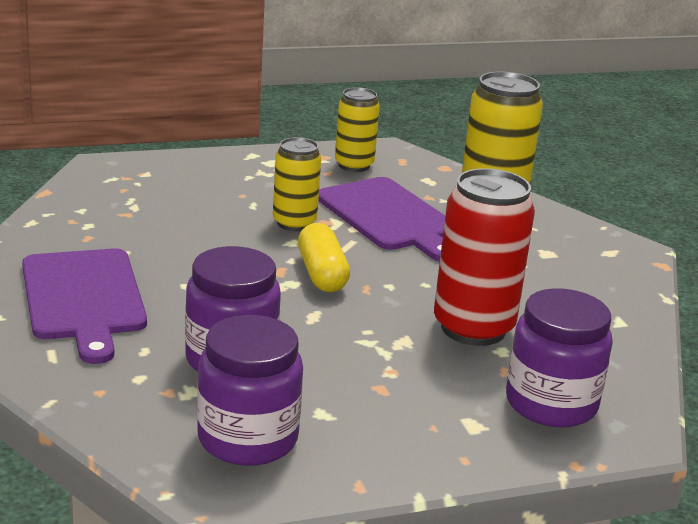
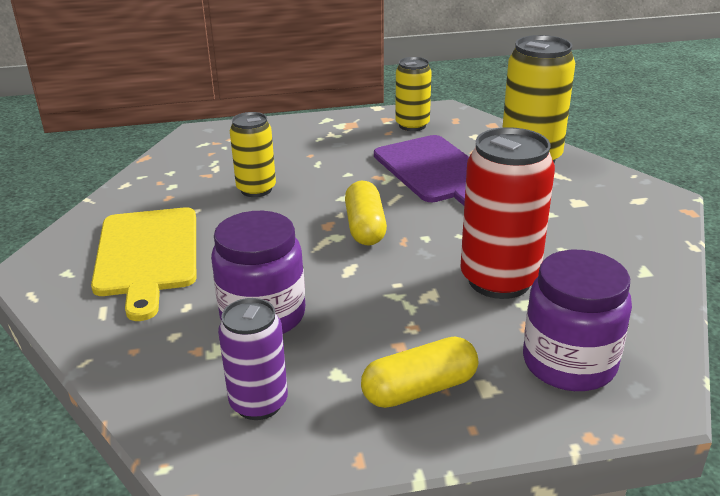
camera: 10 degrees right, 5 degrees up
purple cutting board [22,248,147,364] -> yellow cutting board [91,207,196,321]
purple jar [197,315,303,466] -> purple can [218,298,288,420]
yellow can [273,137,321,231] -> yellow can moved to [230,112,276,197]
none -> yellow capsule [361,336,478,408]

